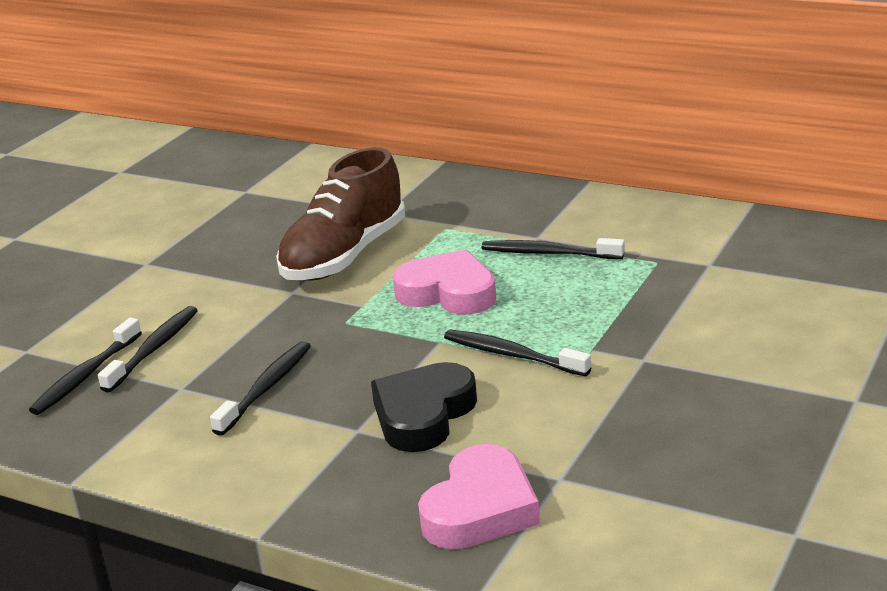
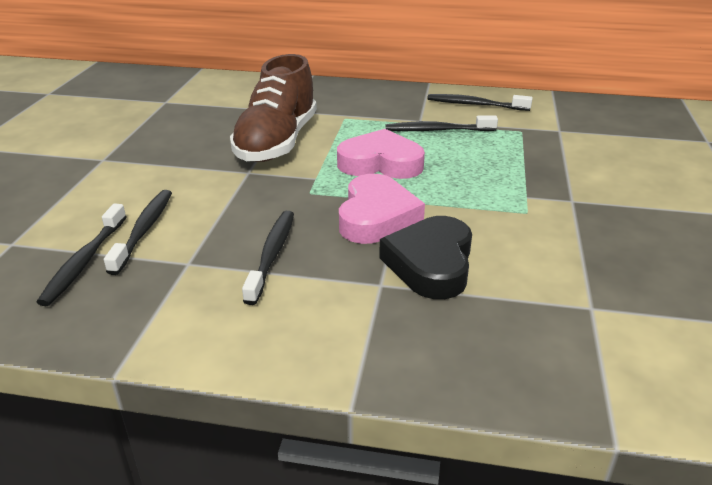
camera: 20 degrees left, 5 degrees up
pink heart [418,444,540,549] -> pink heart moved to [339,174,425,244]
black toothbrush [444,329,591,376] -> black toothbrush moved to [427,94,533,111]

